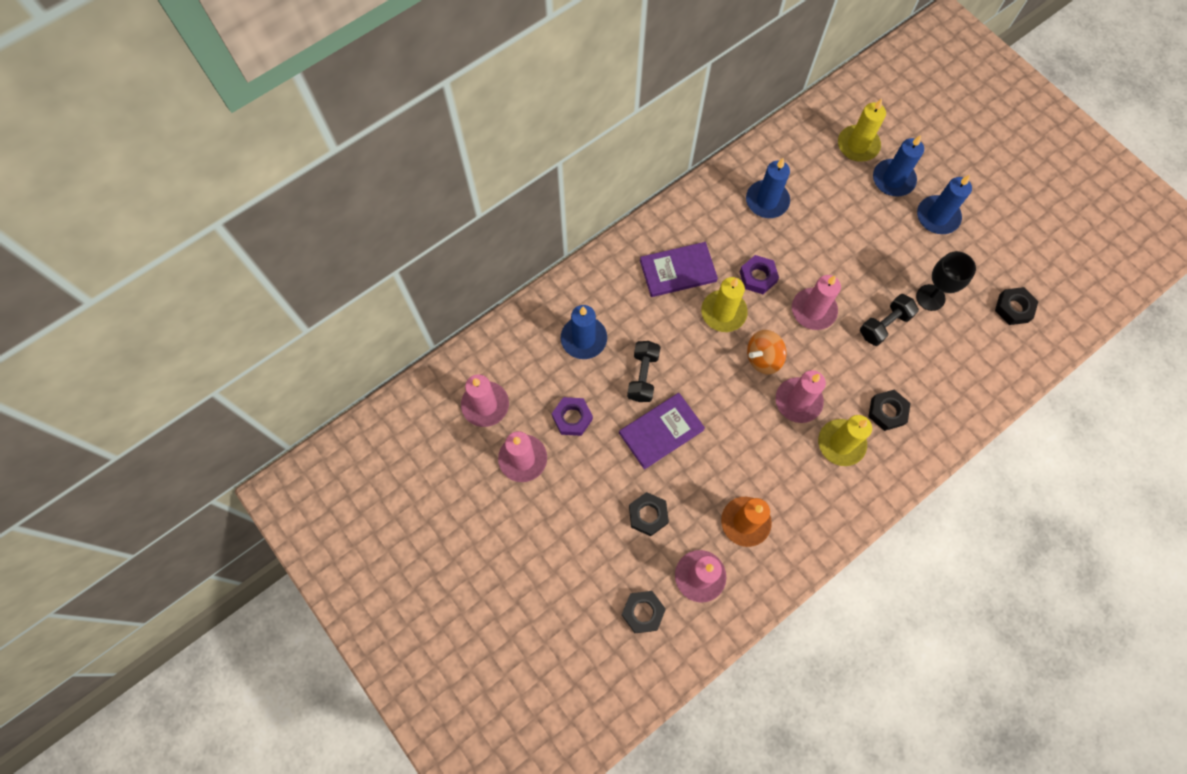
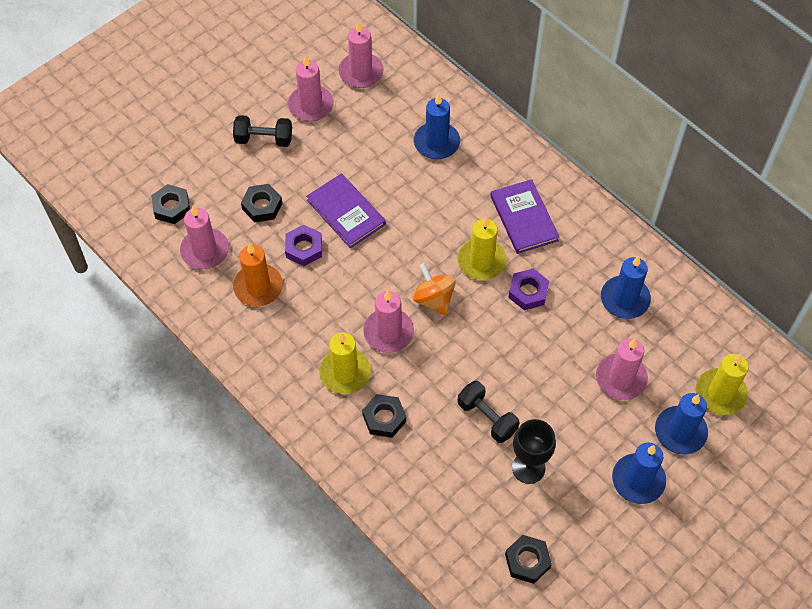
camera: 85 degrees right, 10 degrees down
purple nut [552,397,593,436] -> purple nut moved to [285,225,322,266]
black dumbbell [627,341,660,402] -> black dumbbell moved to [233,115,292,147]
pink candle [792,275,841,330] -> pink candle moved to [596,338,648,400]

